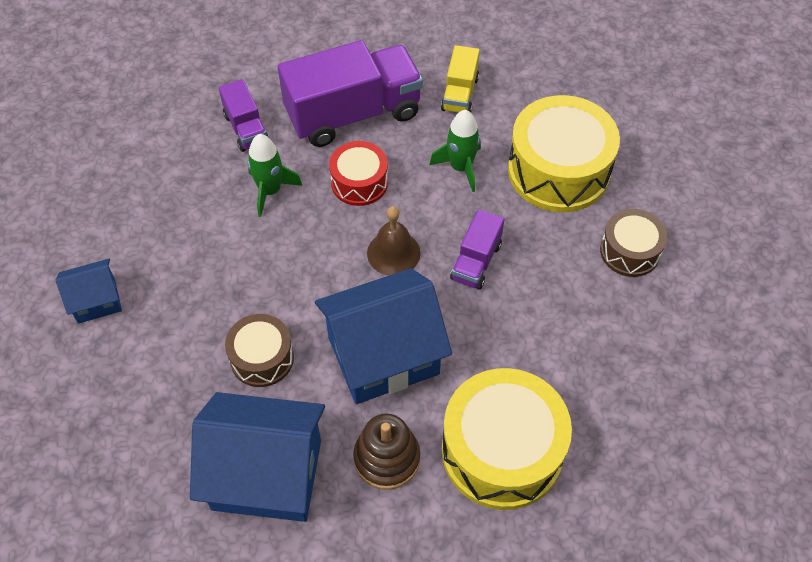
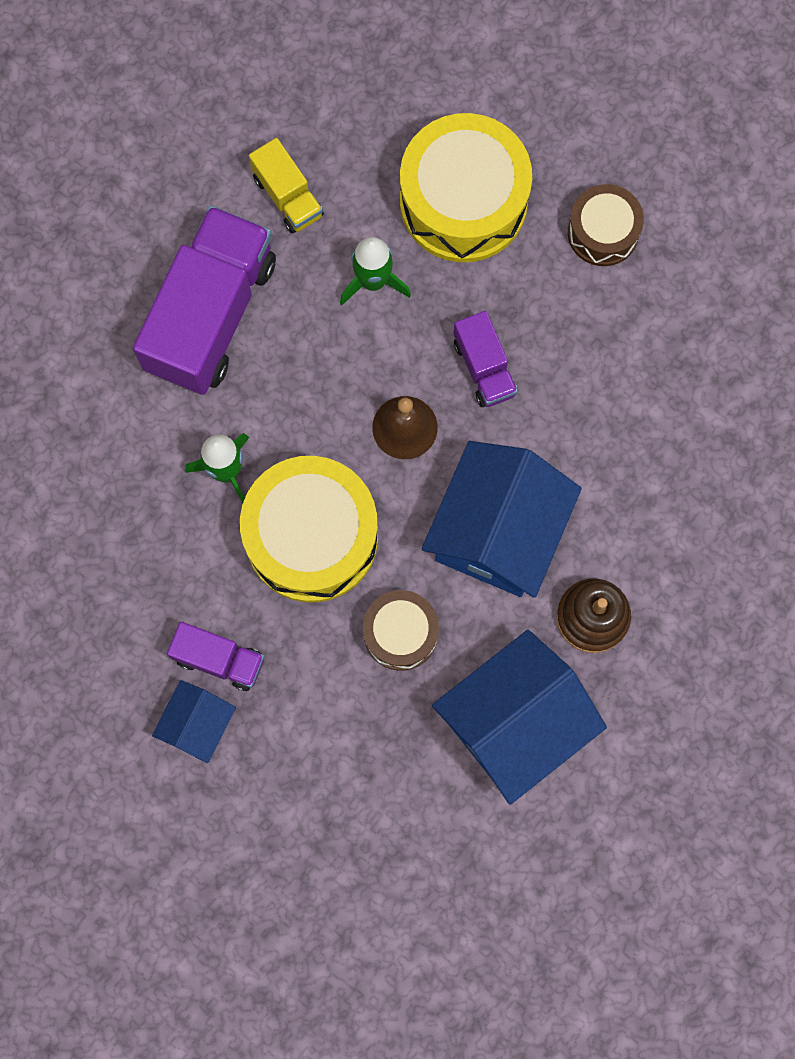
camera: 45 degrees left, 20 degrees up
purple truck [219,79,269,152] -> purple truck moved to [167,622,264,691]
red drum [329,141,388,206] -> none
yellow drum [442,368,572,510] -> yellow drum moved to [240,456,378,602]

